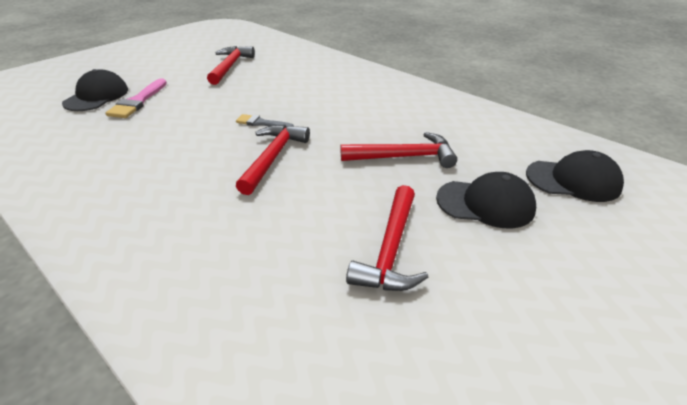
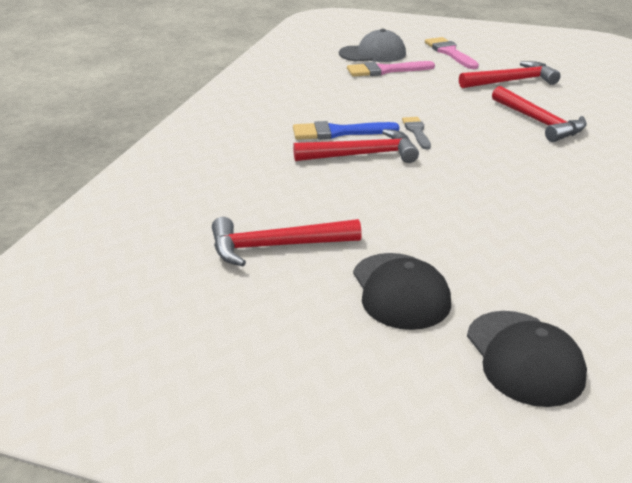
camera: 65 degrees right, 5 degrees down
black cap [62,69,128,111] -> grey cap [339,29,406,62]
red hammer [341,132,457,168] -> red hammer moved to [492,86,587,142]
none -> blue brush [293,121,400,140]
none -> pink brush [425,37,479,69]

